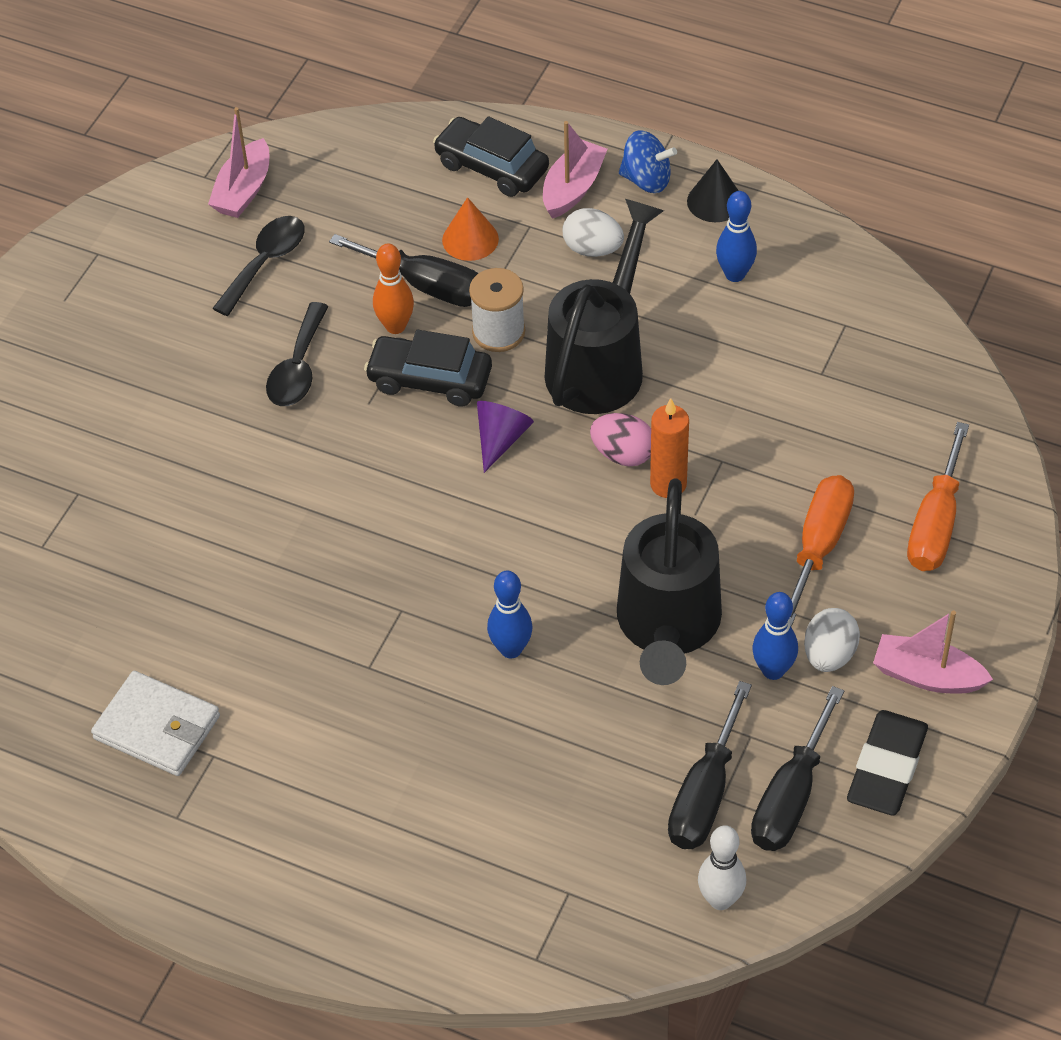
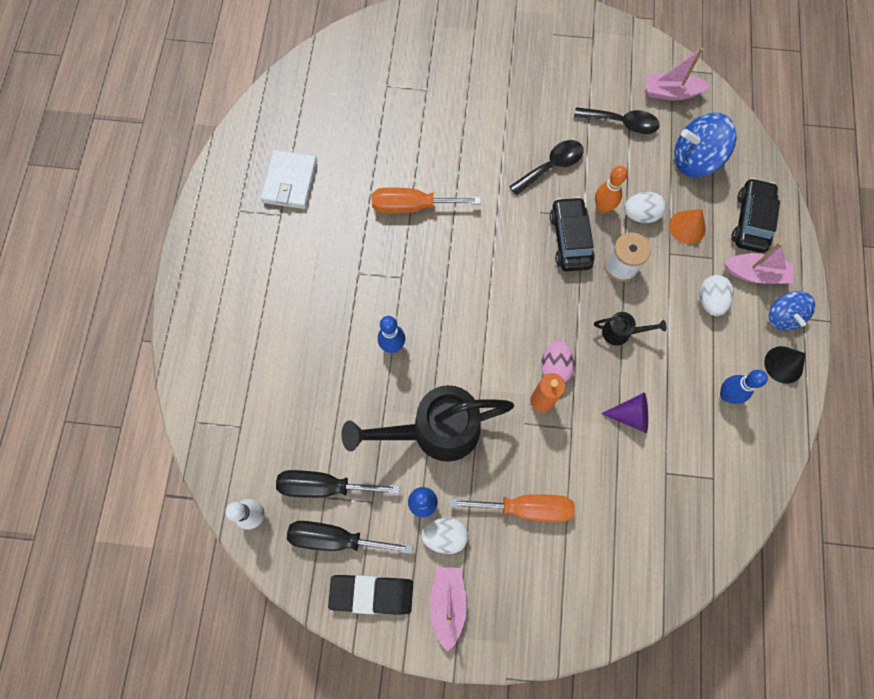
camera: 70 degrees right, 20 degrees up
black spoon [266,302,329,406] -> black spoon turned 150 degrees clockwise [509,140,584,195]
black screwdriver [329,234,479,307] -> white egg [624,192,666,223]
purple cone [477,401,534,473] -> purple cone moved to [601,393,648,433]
black watering can [545,199,664,414] -> black watering can [594,312,666,346], size x0.44
orange screwdriver [907,422,969,571] -> orange screwdriver moved to [372,187,481,213]
none -> blue spinning top [675,113,736,178]

